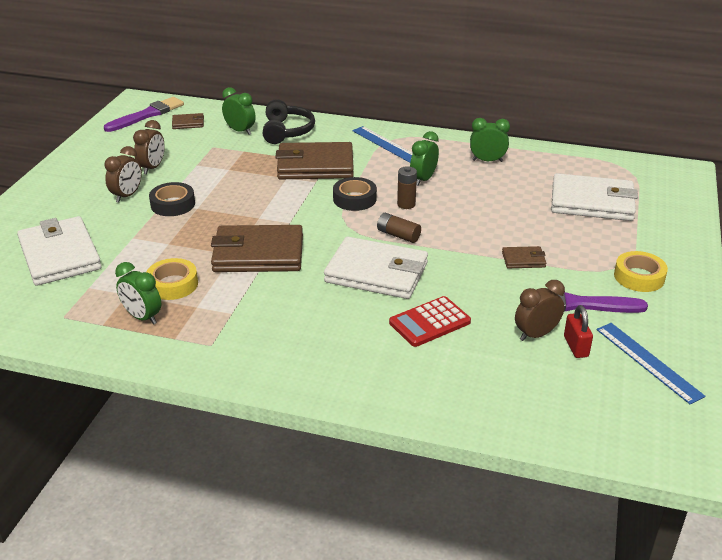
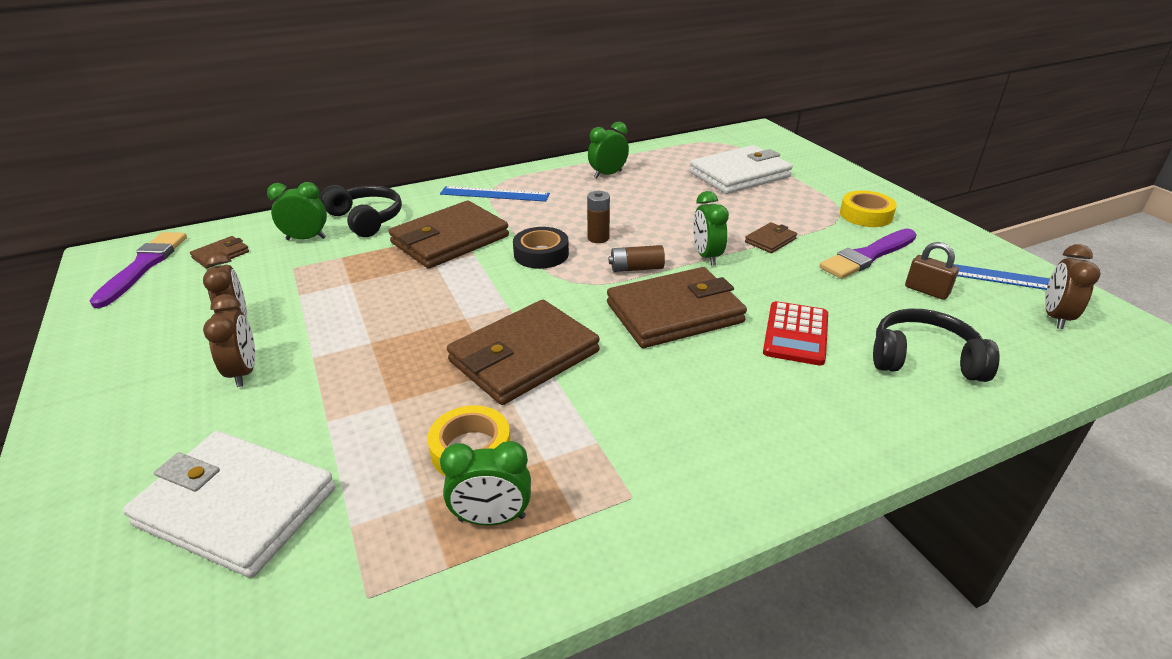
camera: 40 degrees left, 0 degrees up
black tape [149,182,195,216] -> none
white wallet [324,237,428,299] -> brown wallet [607,267,747,348]
green clock [410,131,439,186] -> green clock moved to [693,191,729,266]
brown clock [515,280,565,341] -> brown clock moved to [1045,244,1101,329]
red padlock [564,305,593,358] -> brown padlock [905,242,959,300]
none -> black headphones [873,308,999,382]

